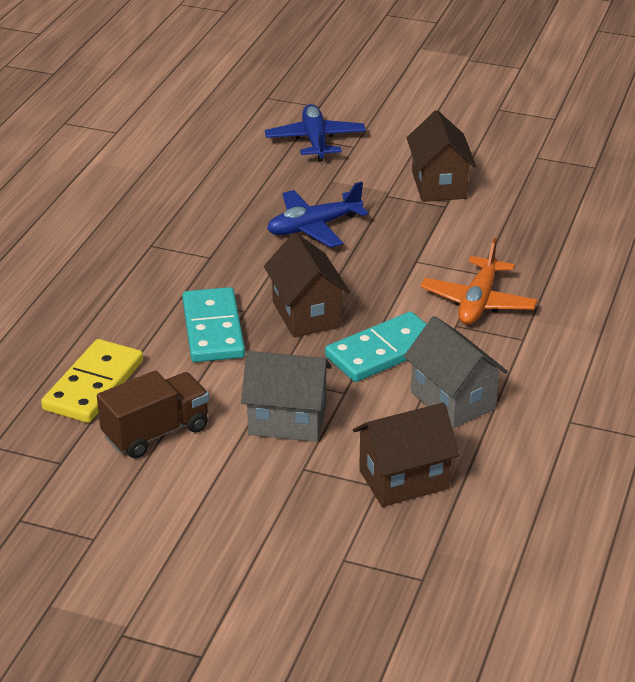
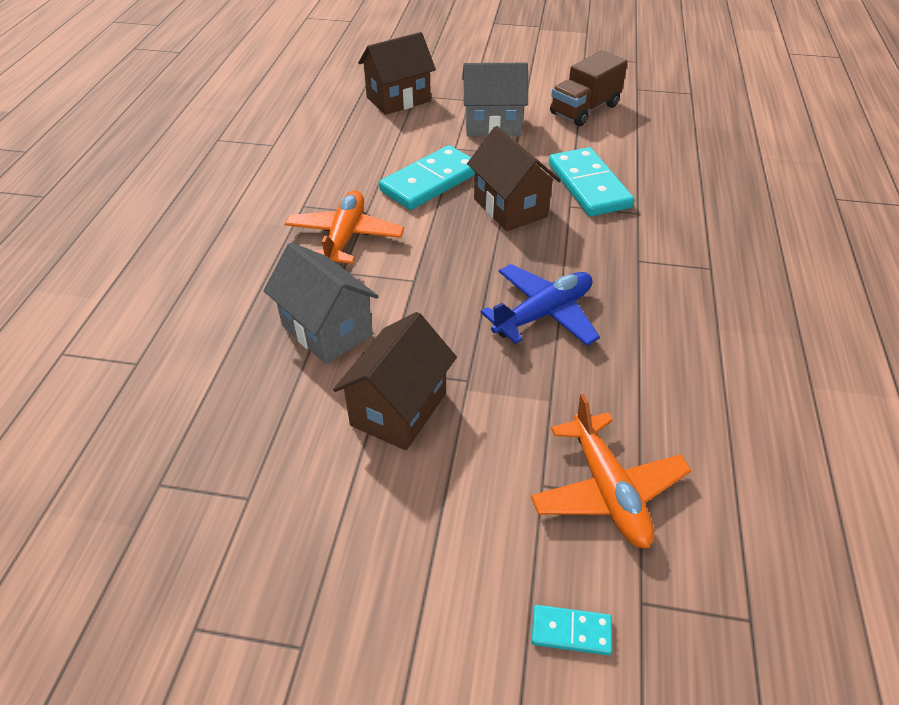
camera: 170 degrees right, 10 degrees up
yellow domino [41,339,143,423] -> none
blue plane [265,104,366,162] -> orange plane [531,394,691,548]
grey house [404,316,508,428] -> grey house moved to [263,242,379,364]
brown house [407,110,476,202] -> brown house turned 45 degrees clockwise [333,312,457,450]
none -> turquoise domino [531,605,612,655]

